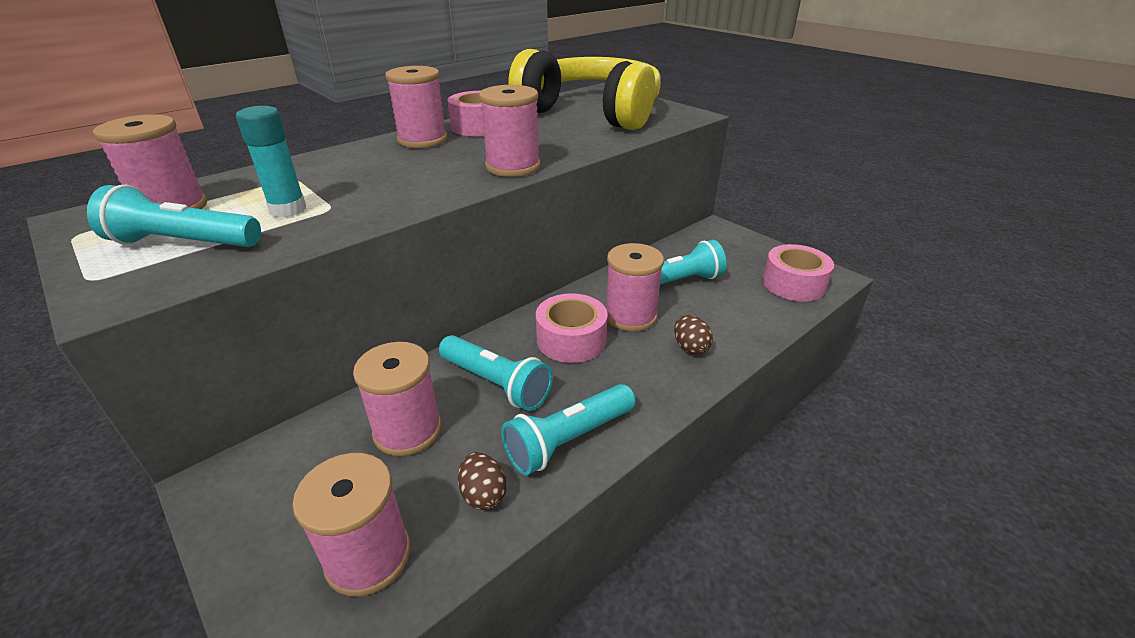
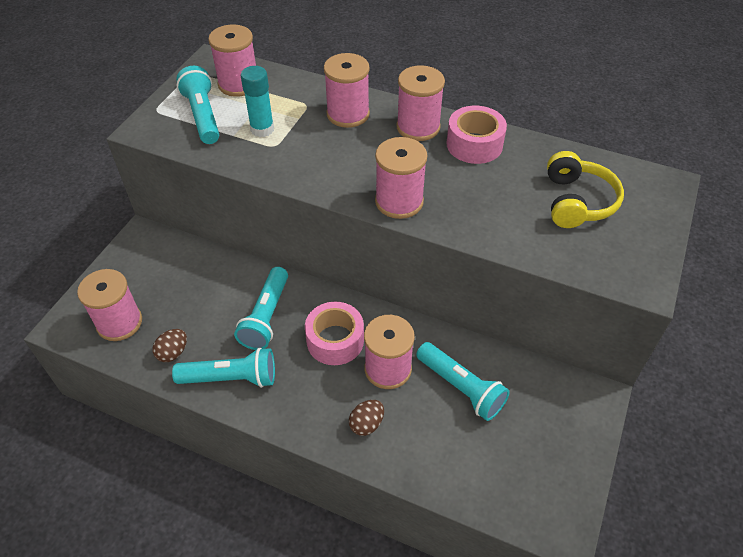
camera: 65 degrees right, 15 degrees up
pink spool [353,342,441,456] -> pink spool moved to [324,53,370,128]
turquoise flashlight [501,384,635,475] -> turquoise flashlight turned 150 degrees clockwise [172,348,275,388]
yellow headphones [509,49,661,130] -> yellow headphones [547,151,624,228], size x0.53
pink tape [762,244,834,302] -> none

